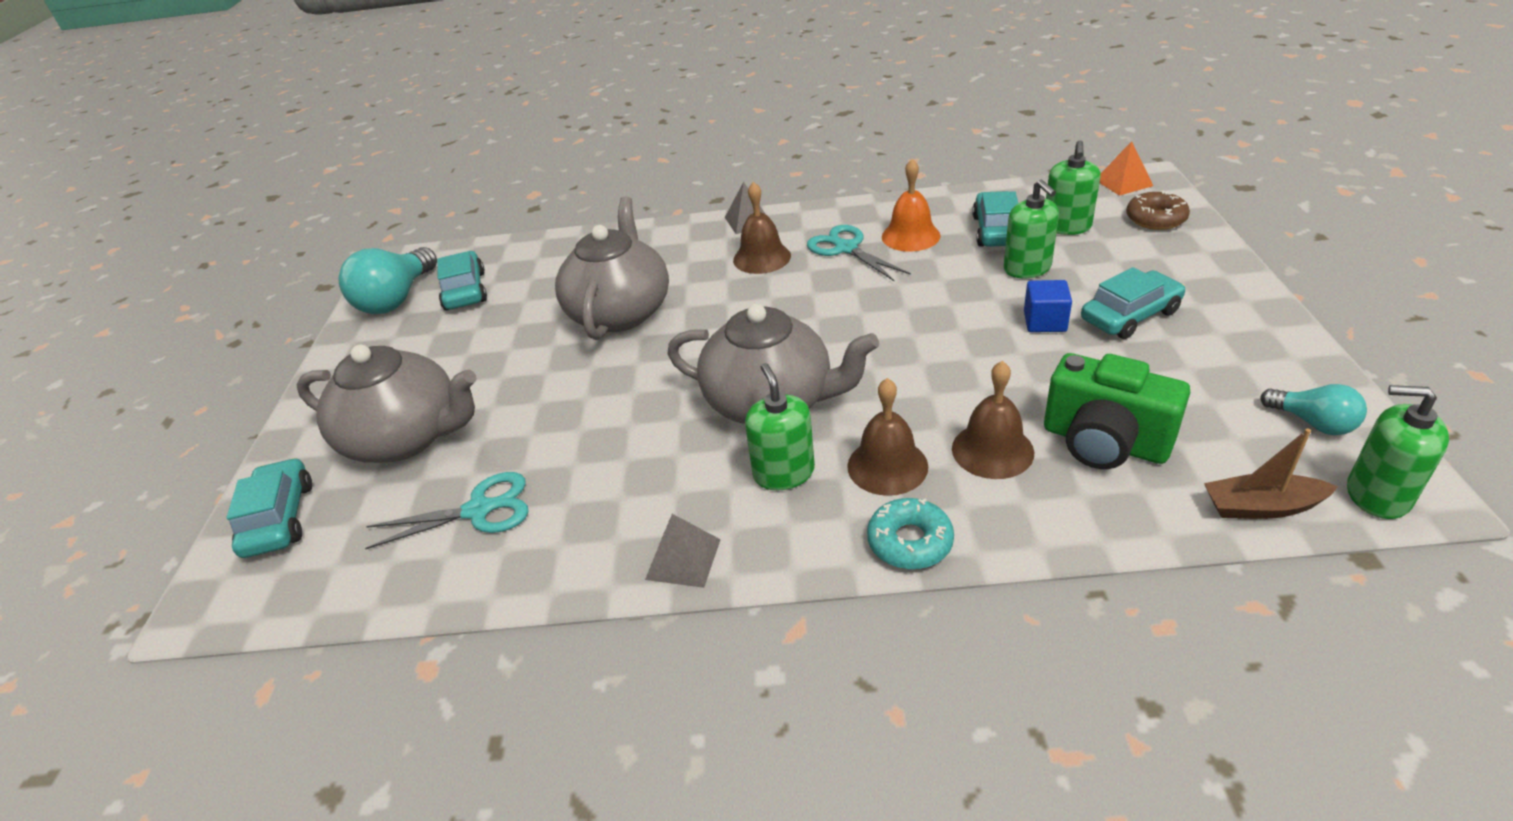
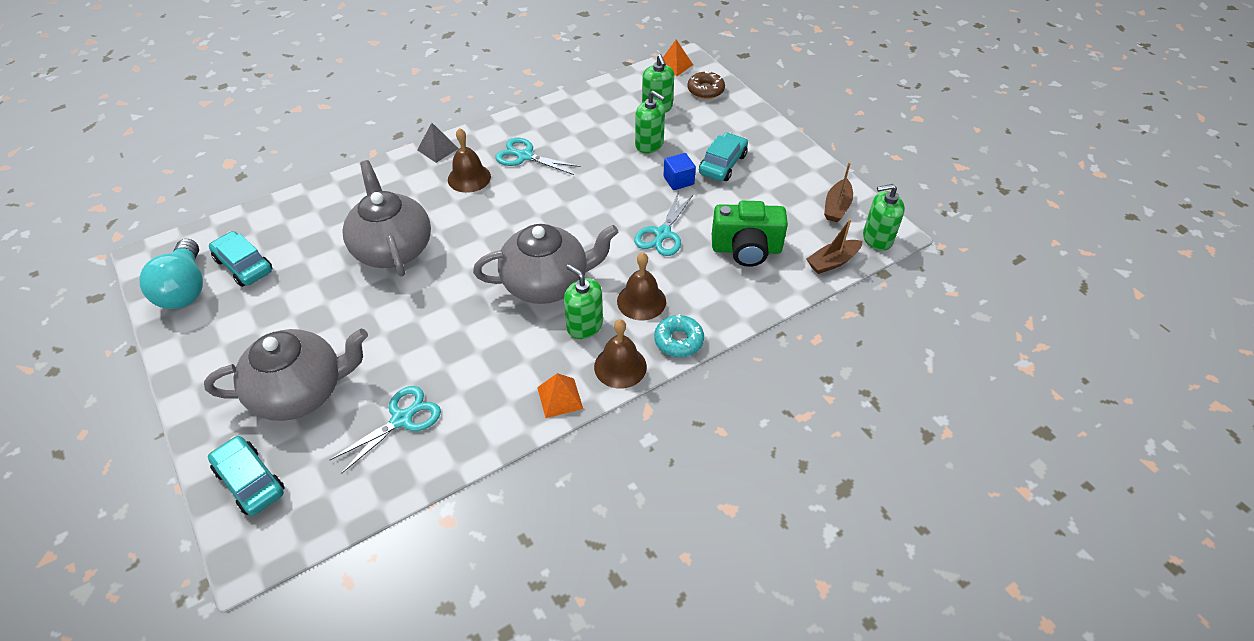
camera: 35 degrees left, 10 degrees up
grey pyramid [645,514,721,588] -> orange pyramid [537,373,583,418]
orange bell [882,159,940,252] -> none
brown bell [952,361,1034,479] -> brown bell moved to [594,319,647,389]
turquoise car [972,191,1018,247] -> none
turquoise light bulb [1260,384,1367,435] -> brown boat [824,162,853,222]
none -> turquoise scissors [634,192,693,256]

